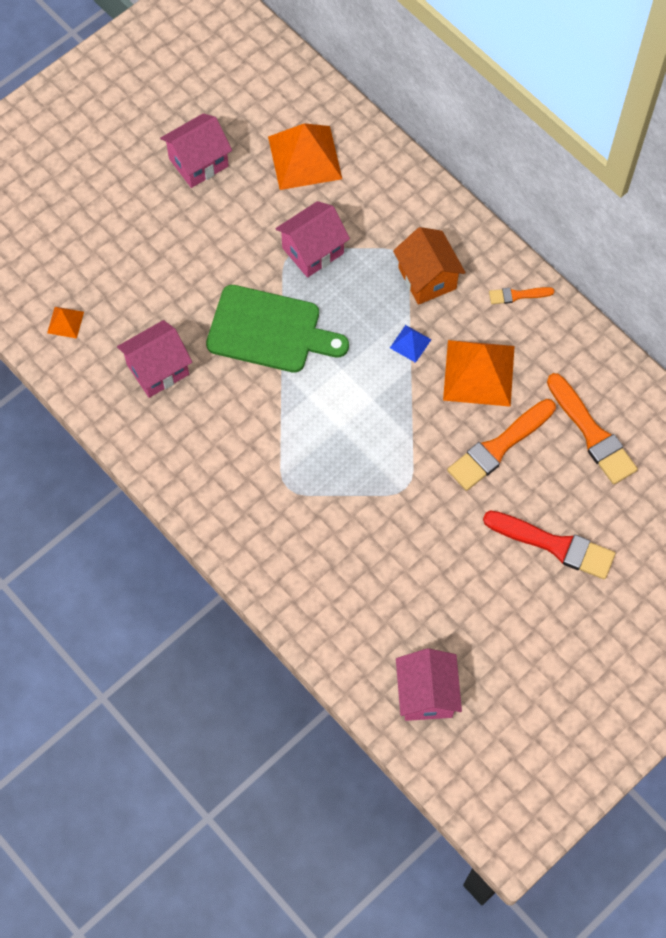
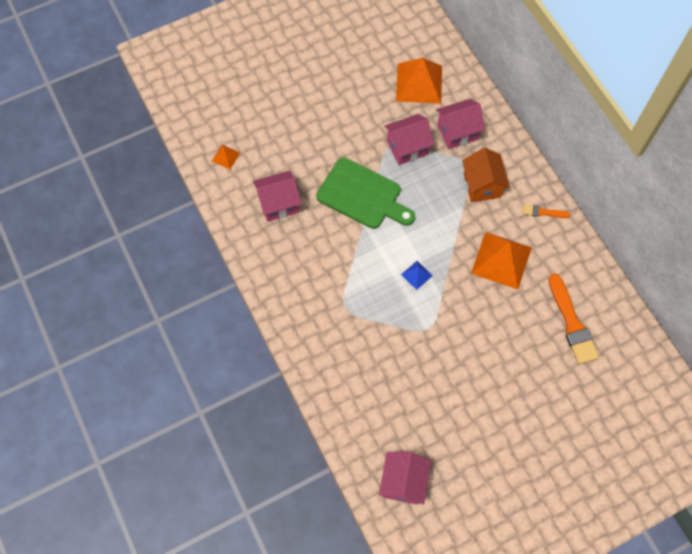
camera: 15 degrees right, 0 degrees up
pink house [160,113,232,188] -> pink house moved to [436,99,485,149]
blue pyramid [390,325,432,363] -> blue pyramid moved to [401,261,433,290]
orange brush [447,399,556,491] -> none
red brush [483,511,616,579] -> none

